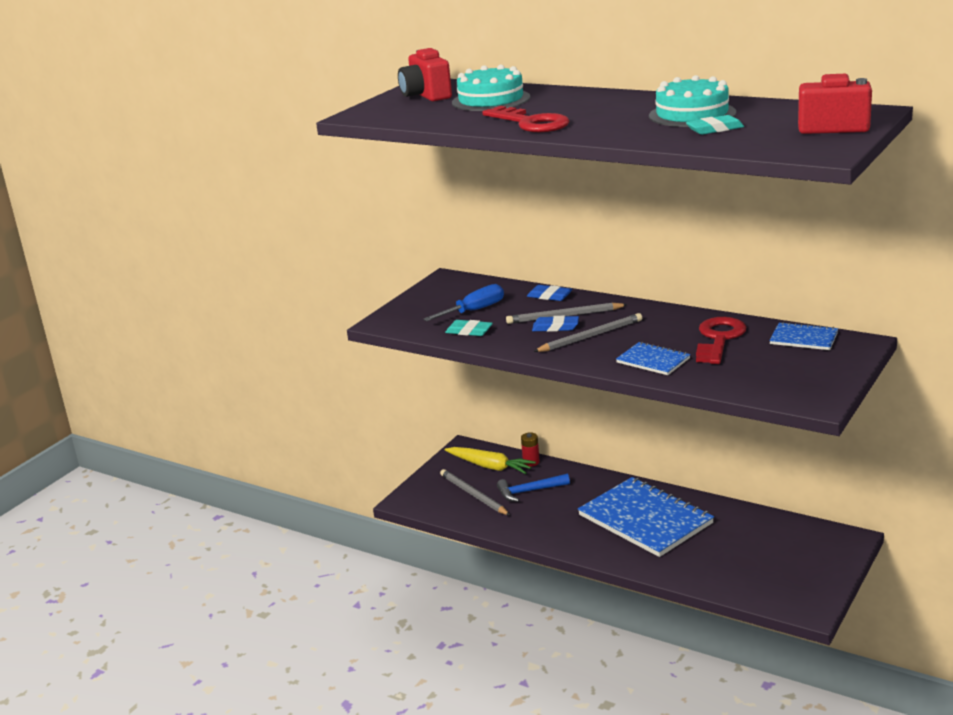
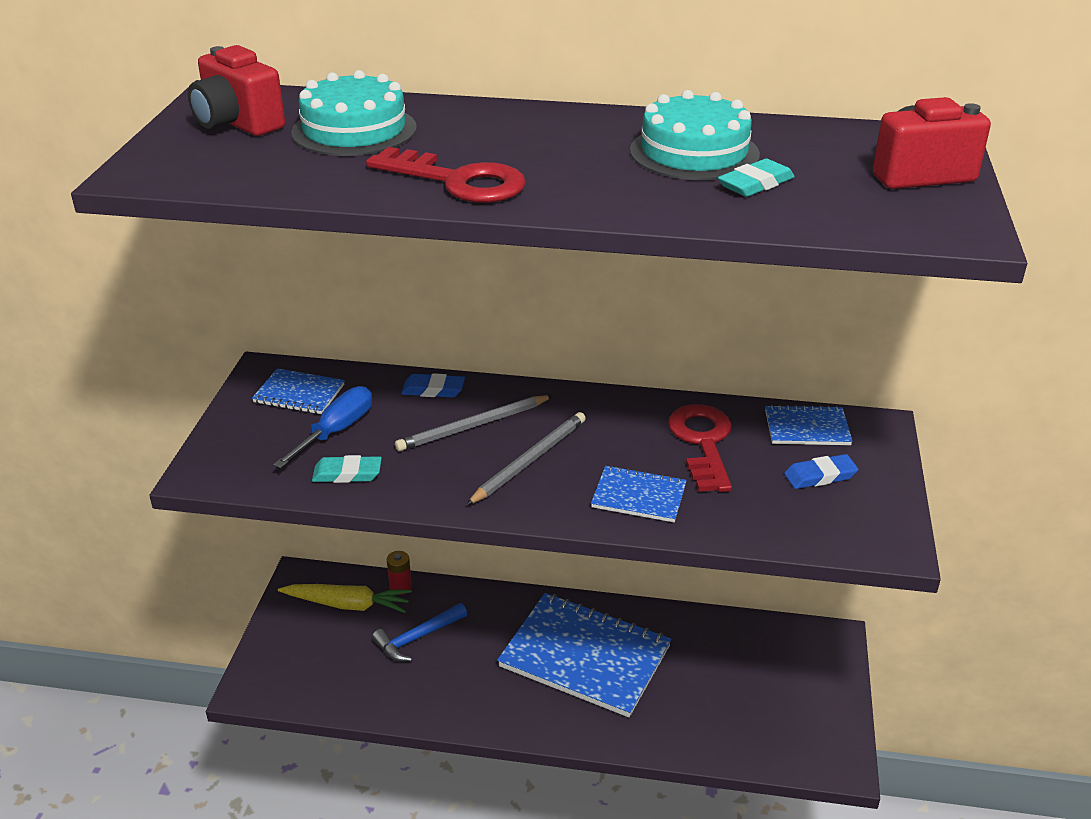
camera: 25 degrees left, 10 degrees up
grey pencil [440,469,510,515] -> none
blue eraser [532,316,579,332] -> blue eraser moved to [784,454,858,489]
none -> blue notebook [252,368,345,414]

